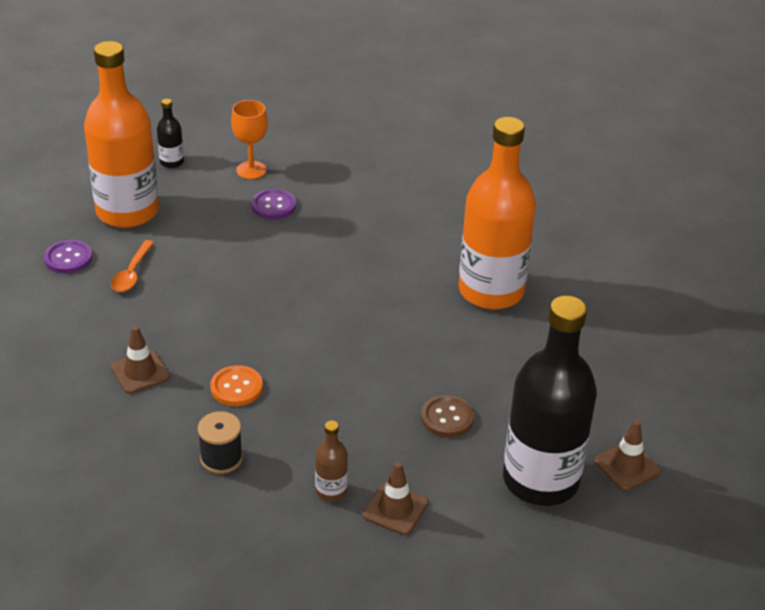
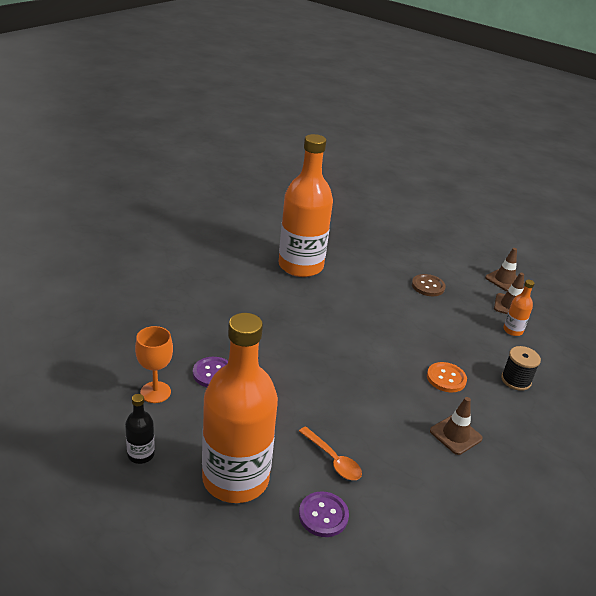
camera: 100 degrees left, 5 degrees down
orange spoon [111,240,154,292] -> orange spoon turned 45 degrees clockwise [299,426,362,480]
brown bottle [315,421,348,501] -> orange bottle [503,280,535,336]
black bottle [503,296,597,506] -> none
brown traffic cone [594,420,661,491] -> brown traffic cone moved to [485,248,517,291]

